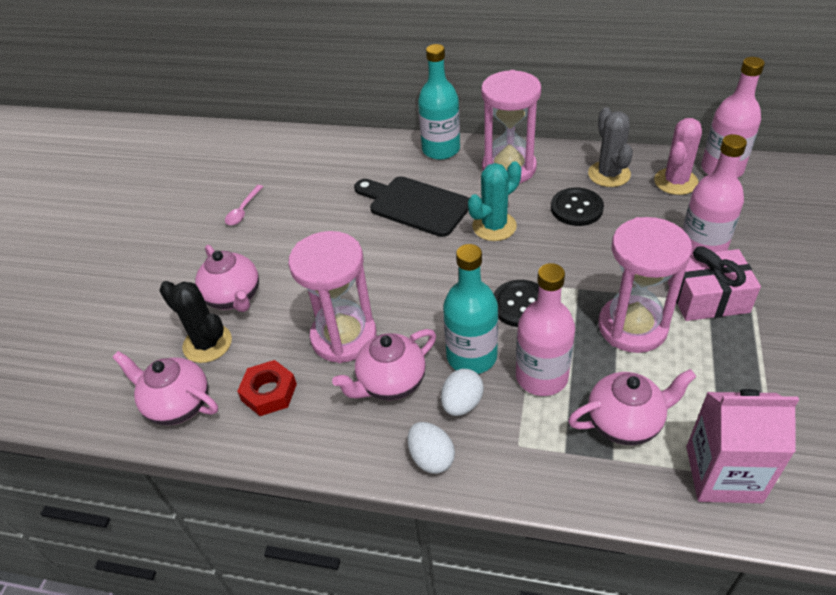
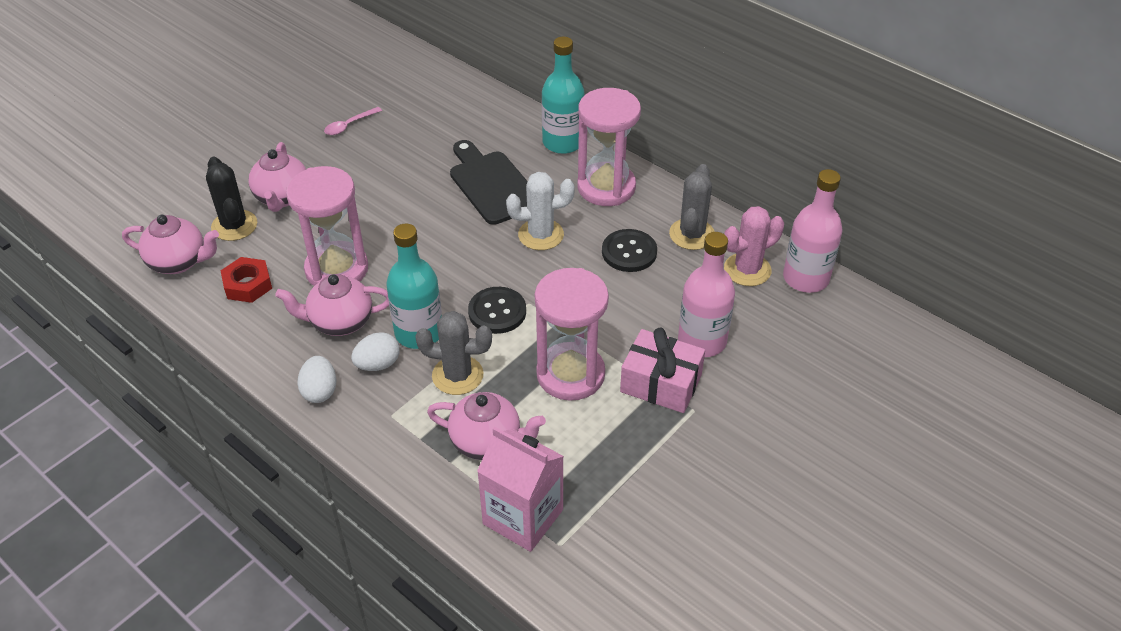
camera: 25 degrees right, 0 degrees up
pink teapot [112,351,218,425] -> pink teapot turned 135 degrees clockwise [122,215,219,274]
turquoise cactus [468,161,521,241] -> white cactus [506,172,575,250]
pink bottle [516,263,575,396] -> grey cactus [415,311,492,395]

